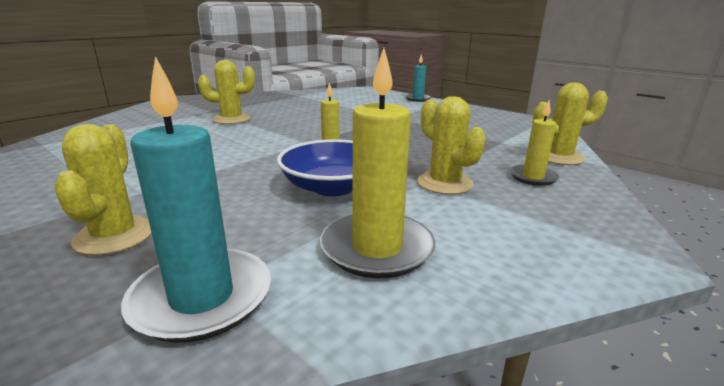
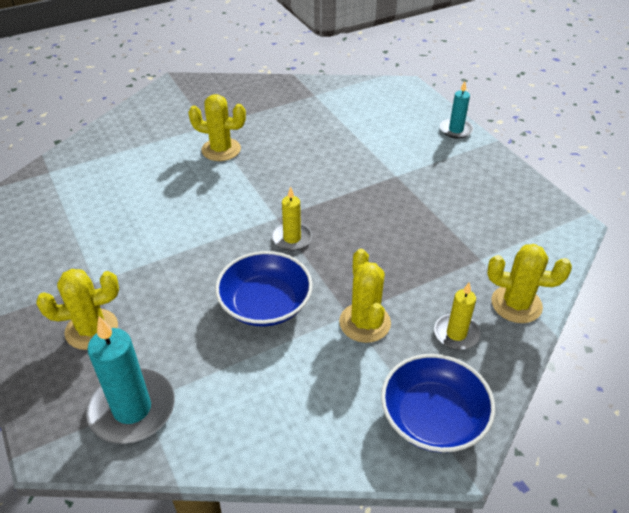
camera: 20 degrees right, 20 degrees up
yellow cactus [54,124,152,255] -> yellow cactus turned 60 degrees clockwise [36,269,119,350]
yellow candle [320,48,435,278] -> none
none -> blue bowl [381,354,495,452]

